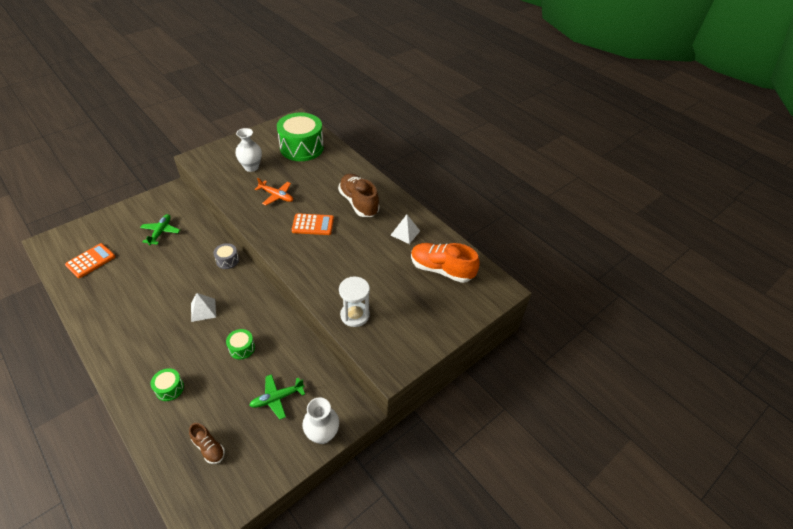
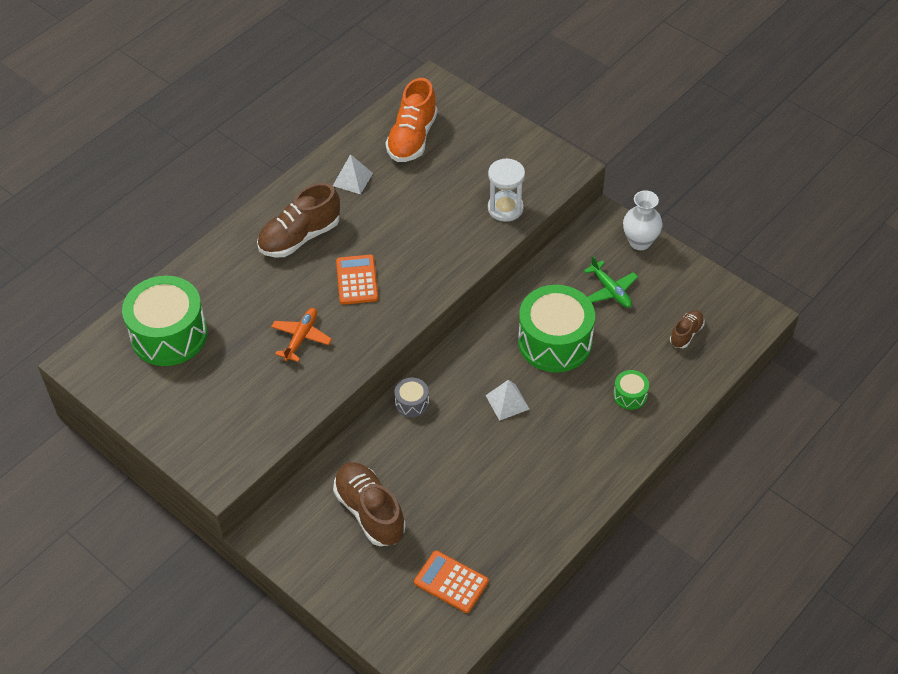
camera: 95 degrees left, 5 degrees up
green plane [140,214,180,245] -> brown shoe [333,462,405,546]
green drum [226,329,255,360] -> green drum [518,285,595,372], size x2.26
white vase [235,128,262,172] -> none

